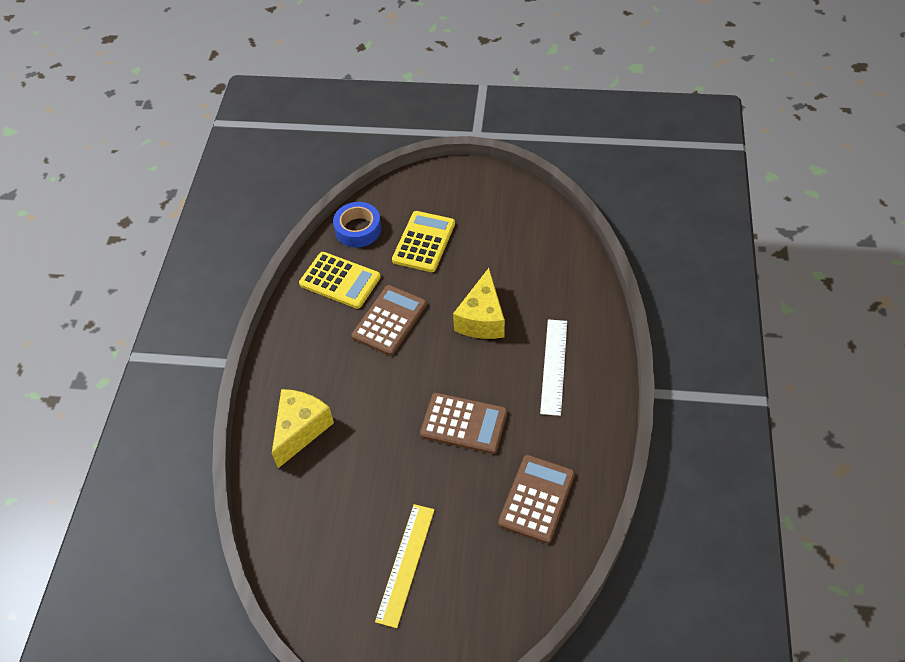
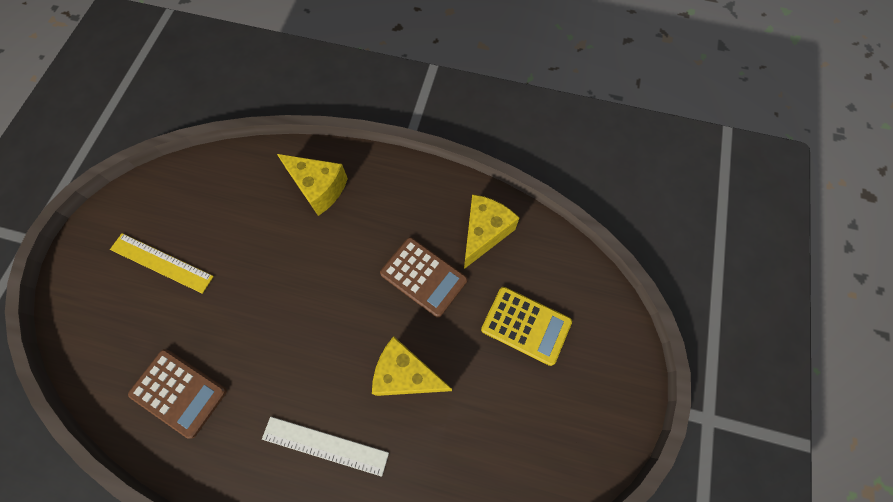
camera: 95 degrees right, 15 degrees up
yellow calculator [299,252,381,309] -> yellow cheese [464,194,519,269]
blue tape [333,202,381,247] -> none
brown calculator [420,393,507,454] -> none

